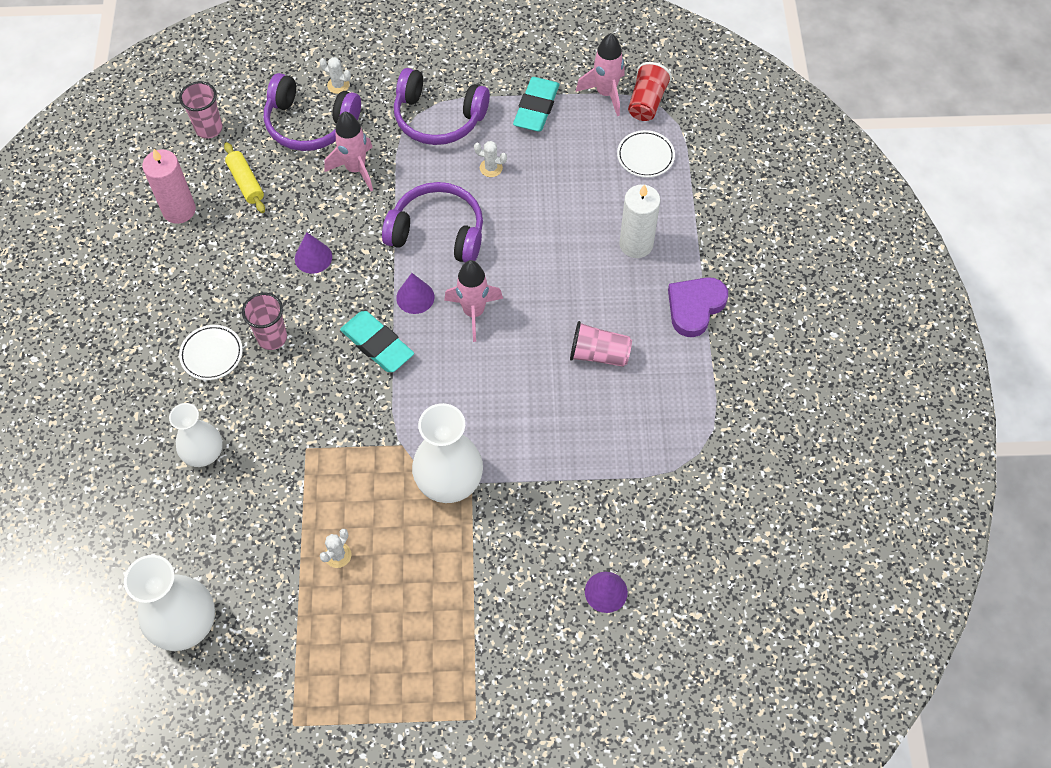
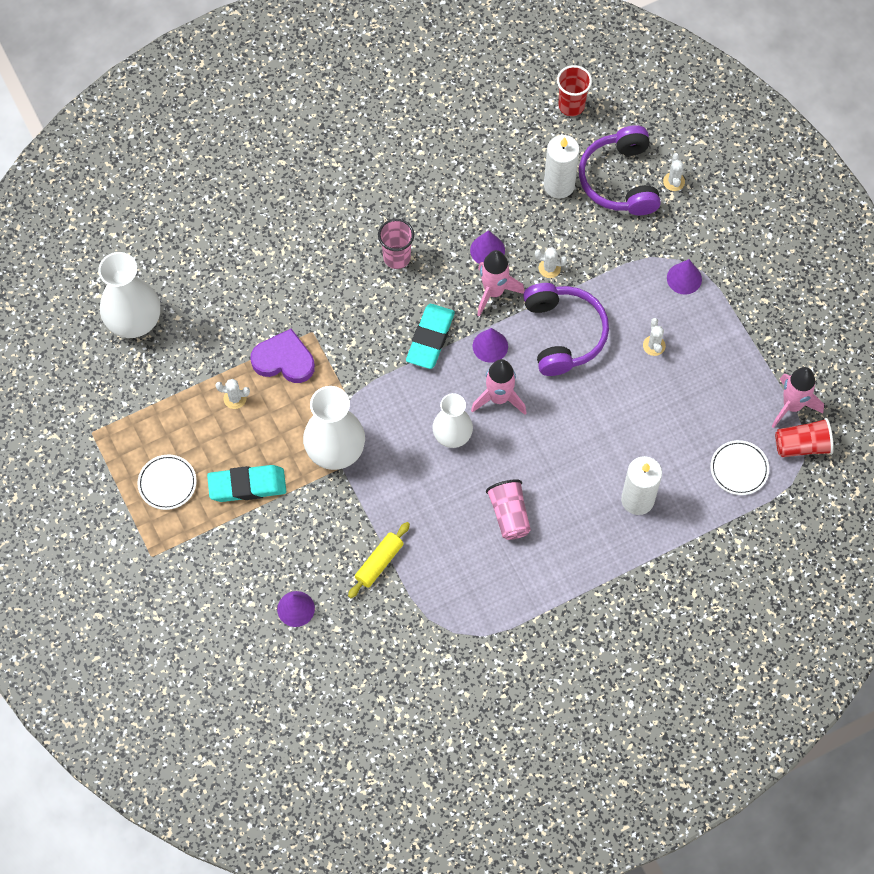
camera: 65 degrees right, 5 degrees up
pink candle [142,149,196,224] -> none
white vase [169,403,223,467] -> white vase moved to [432,393,473,448]
pink cup [179,81,223,139] -> red cup [557,65,592,116]
white plate [179,325,243,380] -> white plate moved to [137,455,197,510]
yellow rolling pin [224,142,265,213] -> yellow rolling pin moved to [348,522,410,598]
pink rocket [324,112,373,191] -> pink rocket moved to [477,250,525,316]
purple headphones [394,68,490,145] -> purple cone [667,259,702,295]
turquoise eraser [513,77,559,132] -> turquoise eraser moved to [207,465,286,502]
purple heart [668,277,728,337] -> purple heart moved to [250,329,315,383]
none -> white cactus [535,247,567,278]
none -> white candle [544,135,580,198]

